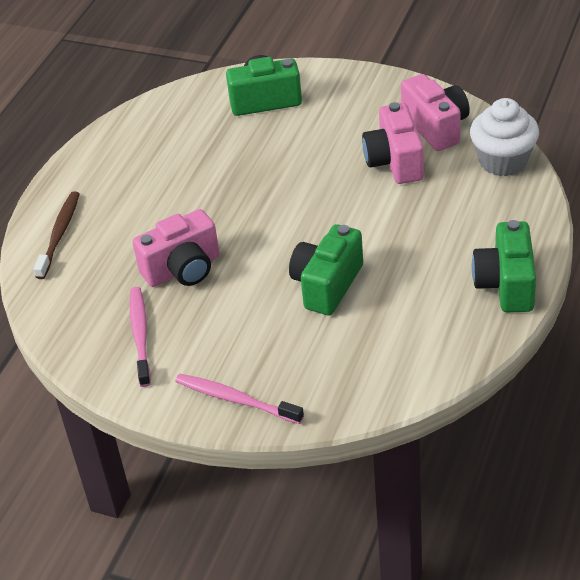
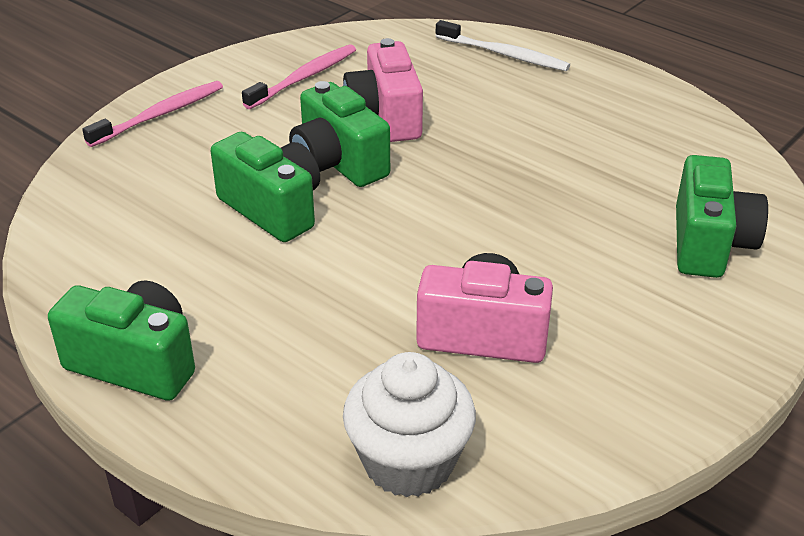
camera: 105 degrees right, 5 degrees down
brown toothbrush [34,191,80,279] -> white toothbrush [436,20,570,71]
pink toothbrush [130,287,151,387] -> pink toothbrush turned 60 degrees counterclockwise [242,44,356,109]
pink camera [401,74,470,151] -> none
none -> green camera [289,81,390,187]

